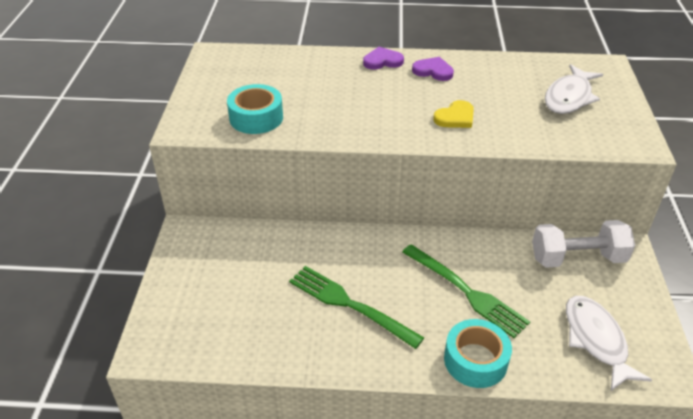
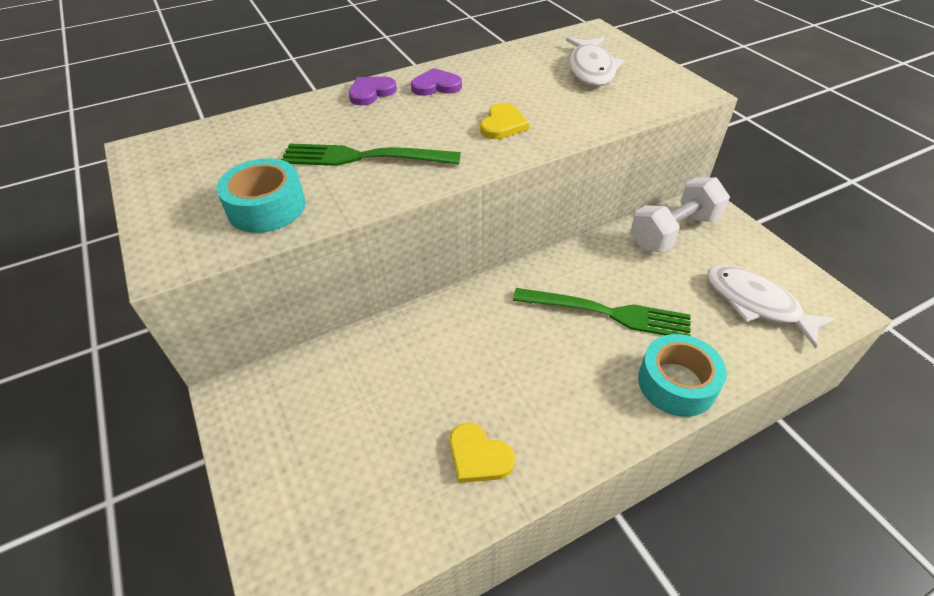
camera: 30 degrees left, 5 degrees up
green fork [289,266,424,349] -> green fork moved to [281,144,461,166]
none -> yellow heart [450,423,515,483]

